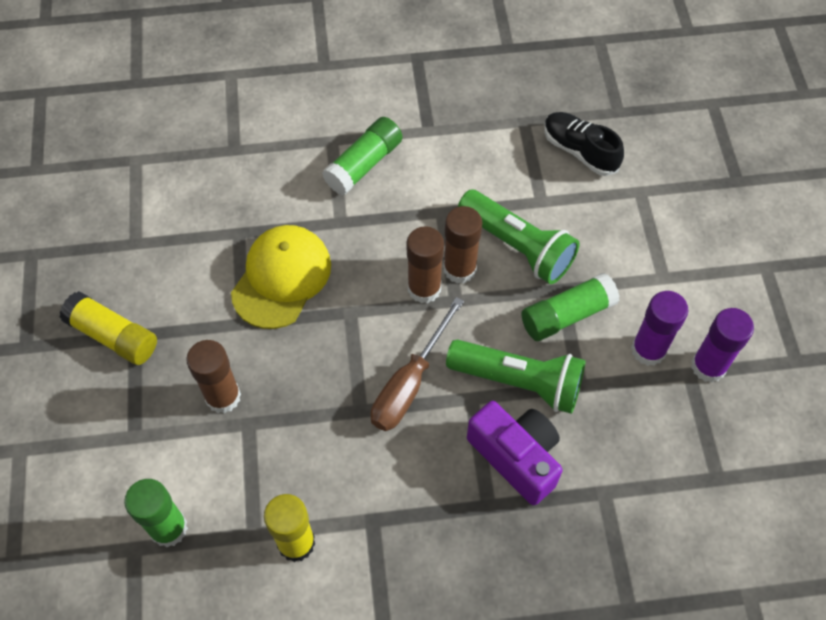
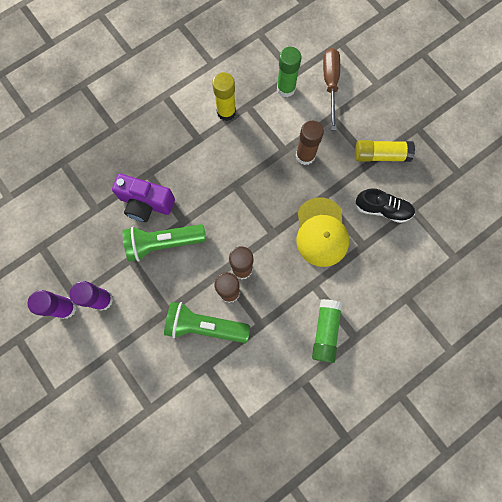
camera: 150 degrees right, 15 degrees up
brown screwdriver [371,297,464,431] -> brown screwdriver moved to [323,48,340,130]
green glue stick [521,272,620,341] -> none
black shoe [544,112,624,176] -> black shoe moved to [355,188,415,223]

